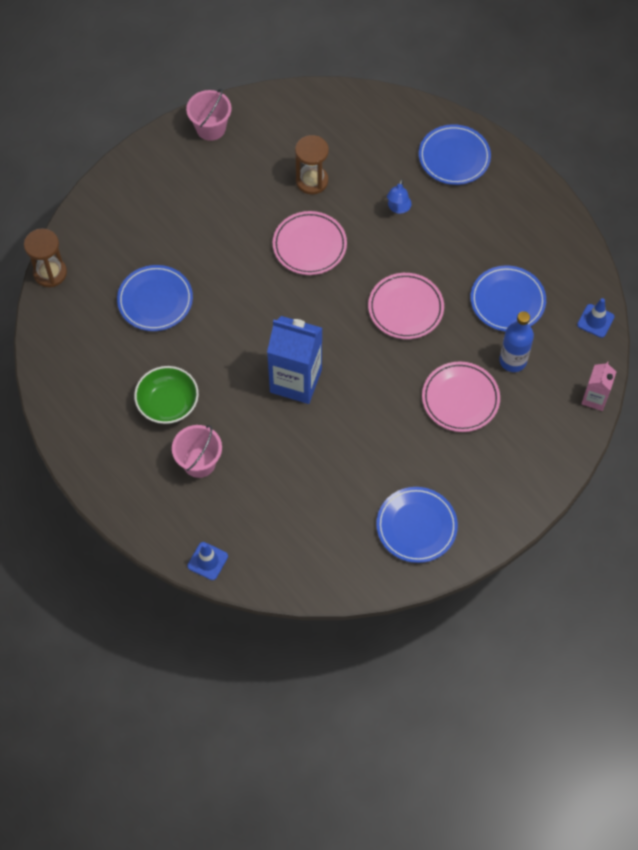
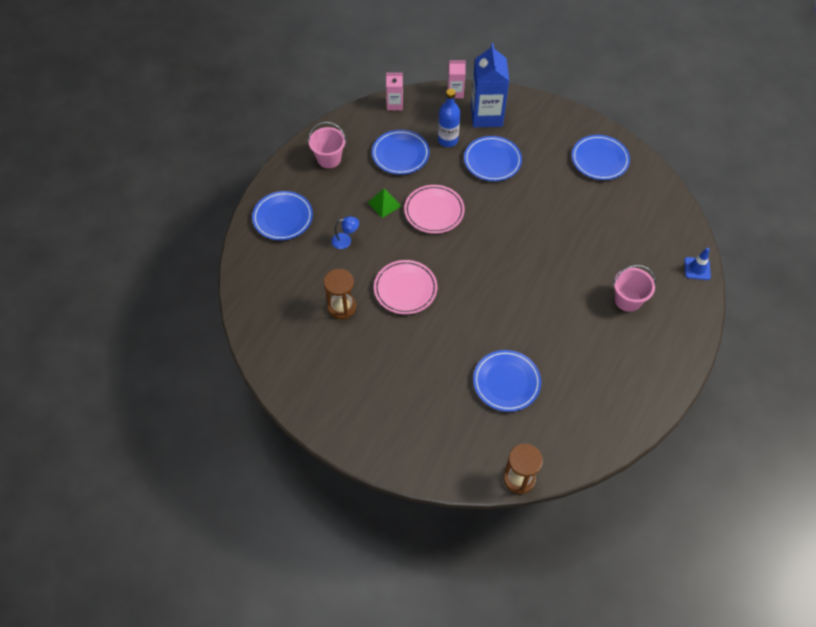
camera: 110 degrees left, 5 degrees down
green bowl [134,366,199,424] -> none
pink bucket [186,88,232,141] -> pink bucket moved to [308,122,346,168]
blue carton [267,316,322,404] -> blue carton moved to [471,43,509,127]
pink plate [422,362,500,432] -> blue plate [464,136,522,181]
blue traffic cone [577,298,614,338] -> pink carton [386,73,403,110]
none -> green pyramid [368,188,401,218]

